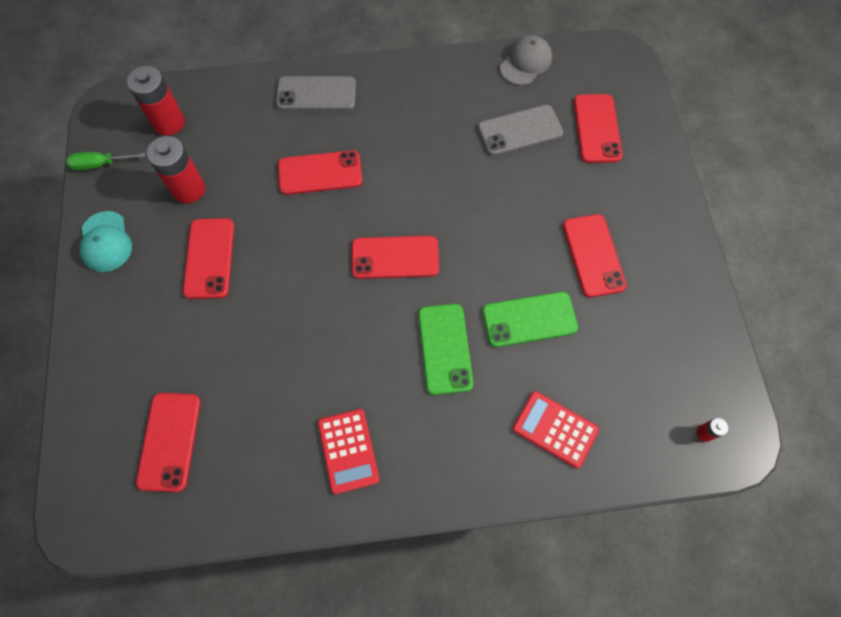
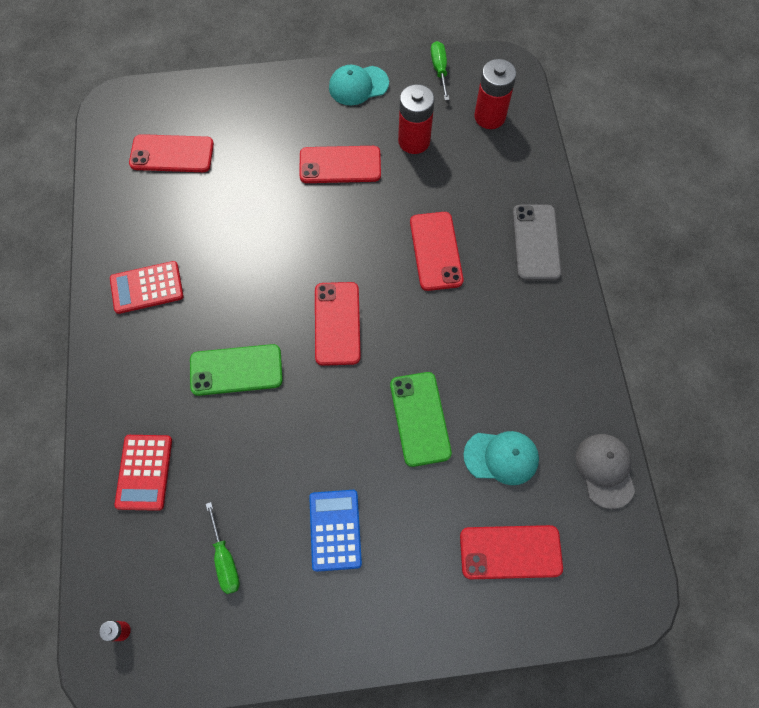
camera: 90 degrees right, 0 degrees up
grey phone [478,105,563,156] -> turquoise cap [463,431,539,485]
green phone [482,292,578,347] -> green phone moved to [390,372,452,467]
grey cap [500,35,552,85] -> grey cap turned 135 degrees counterclockwise [575,434,635,509]
red calculator [512,391,599,468] -> red calculator turned 150 degrees clockwise [114,435,172,511]
red phone [563,214,627,297] -> blue calculator [309,490,362,572]
none -> green screwdriver [206,502,240,594]

